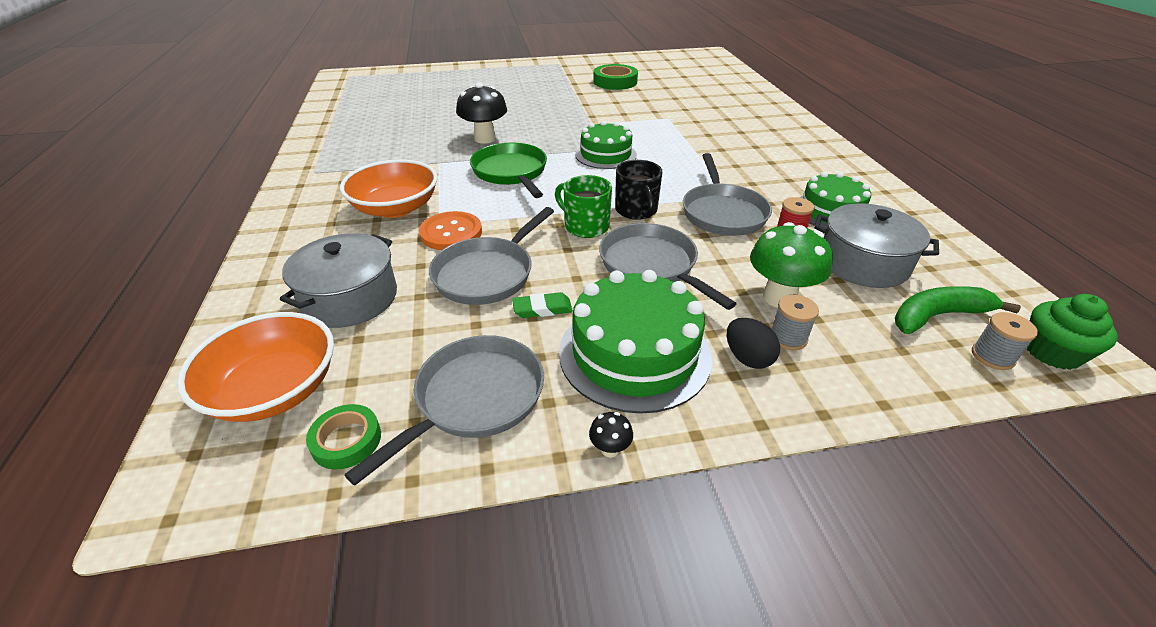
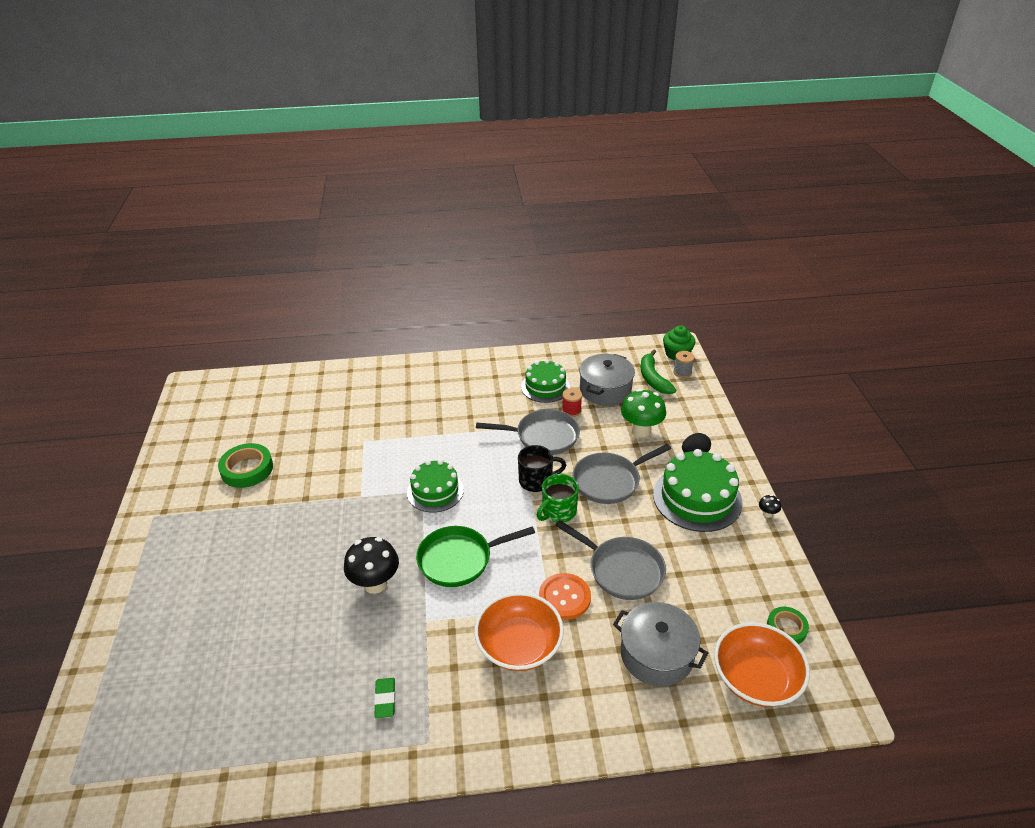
camera: 85 degrees left, 0 degrees up
grey pan [344,335,544,485] -> none
green eraser [512,292,573,318] -> green eraser moved to [374,678,395,718]
grey spool [771,295,819,350] -> none

